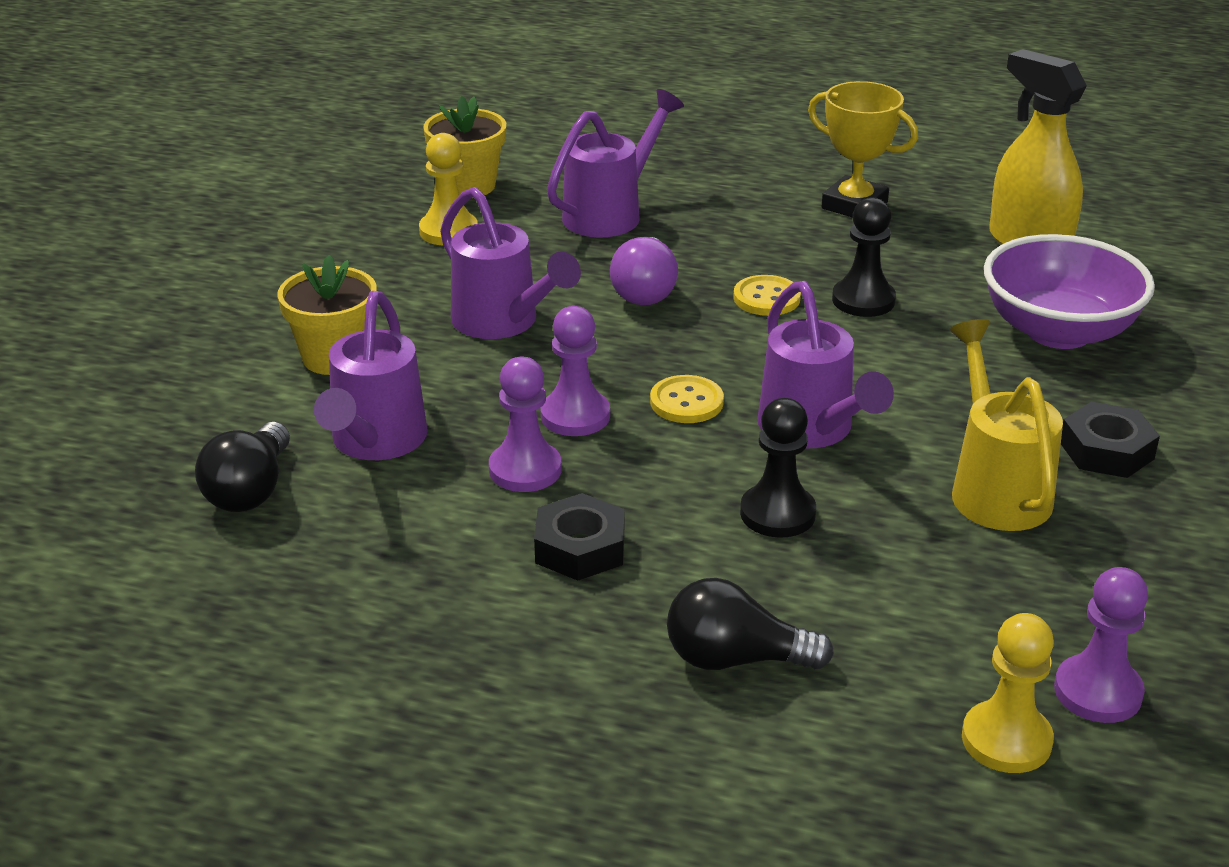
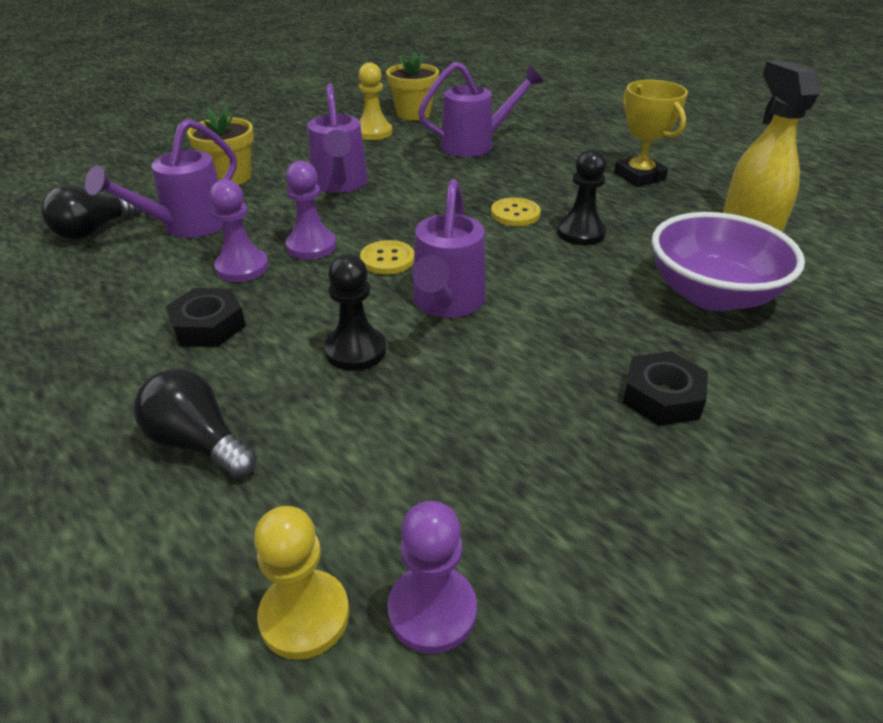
camera: 30 degrees right, 5 degrees up
purple light bulb [610,237,678,305] -> none
yellow watering can [950,319,1063,531] -> none

